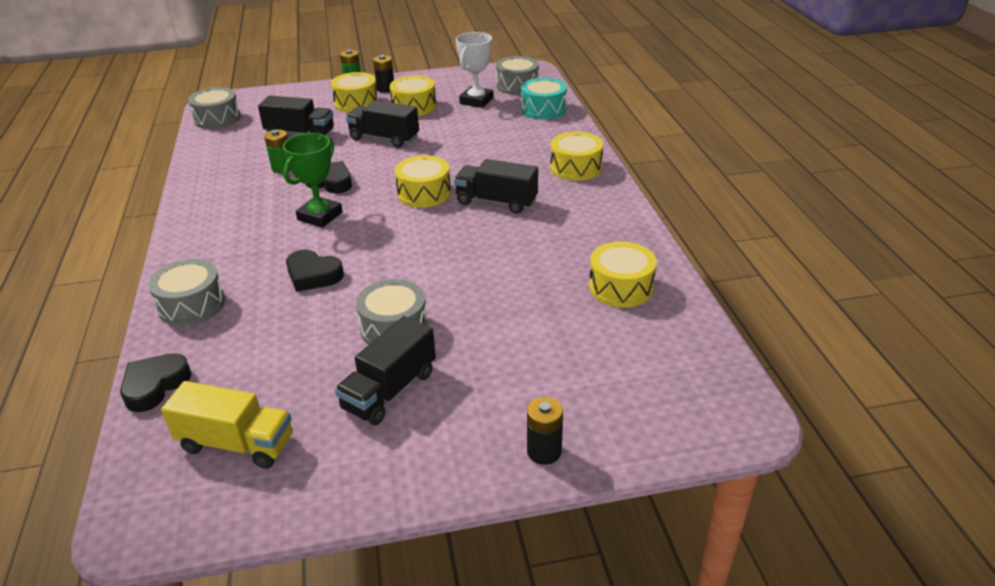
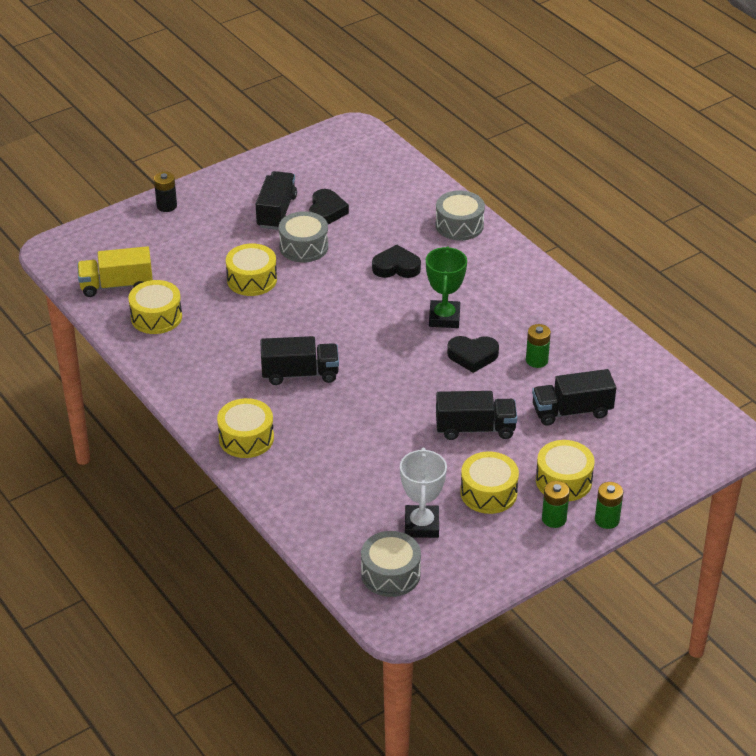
camera: 155 degrees right, 5 degrees up
black heart [120,353,191,412] -> black heart moved to [309,189,349,224]
yellow truck [161,381,292,469] -> yellow truck moved to [77,246,153,297]
grey drum [188,87,241,129] -> none
black battery [373,55,394,93] -> green battery [542,481,570,528]
yellow drum [395,155,451,208] -> yellow drum moved to [226,244,277,296]
turquoise drum [521,78,567,119] -> none

